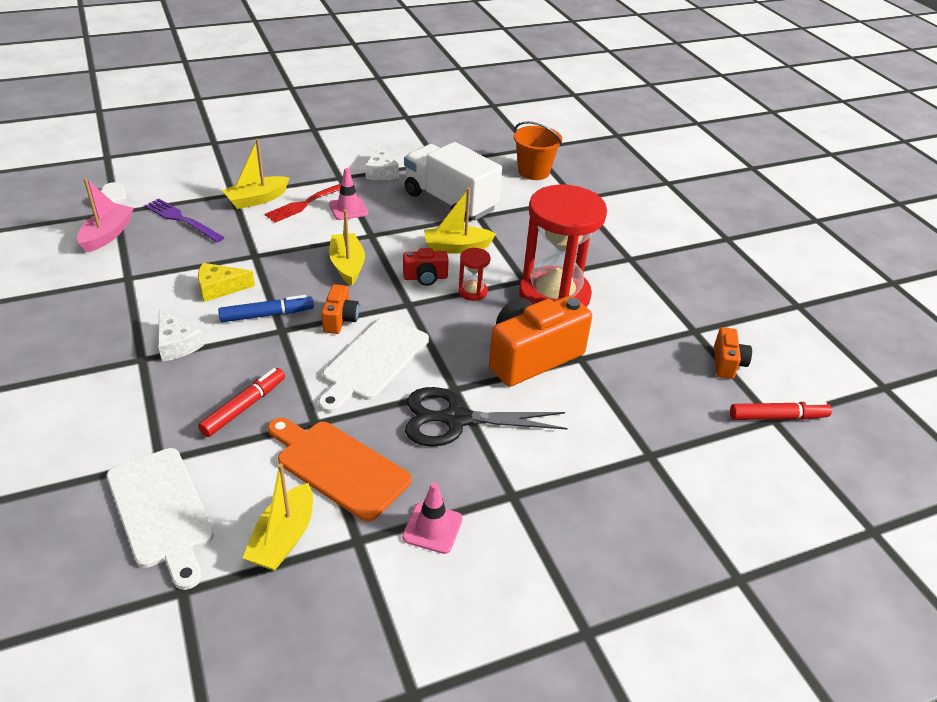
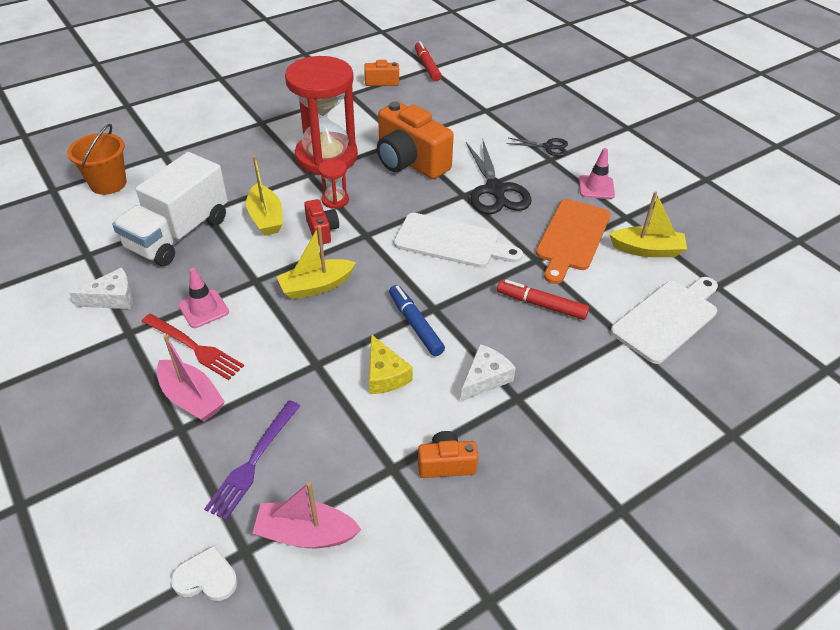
camera: 100 degrees left, 5 degrees up
yellow boat [222,139,290,209] -> pink boat [157,335,225,422]
orange camera [321,284,359,334] -> orange camera moved to [418,431,478,478]
none -> black scissors [506,138,568,156]

